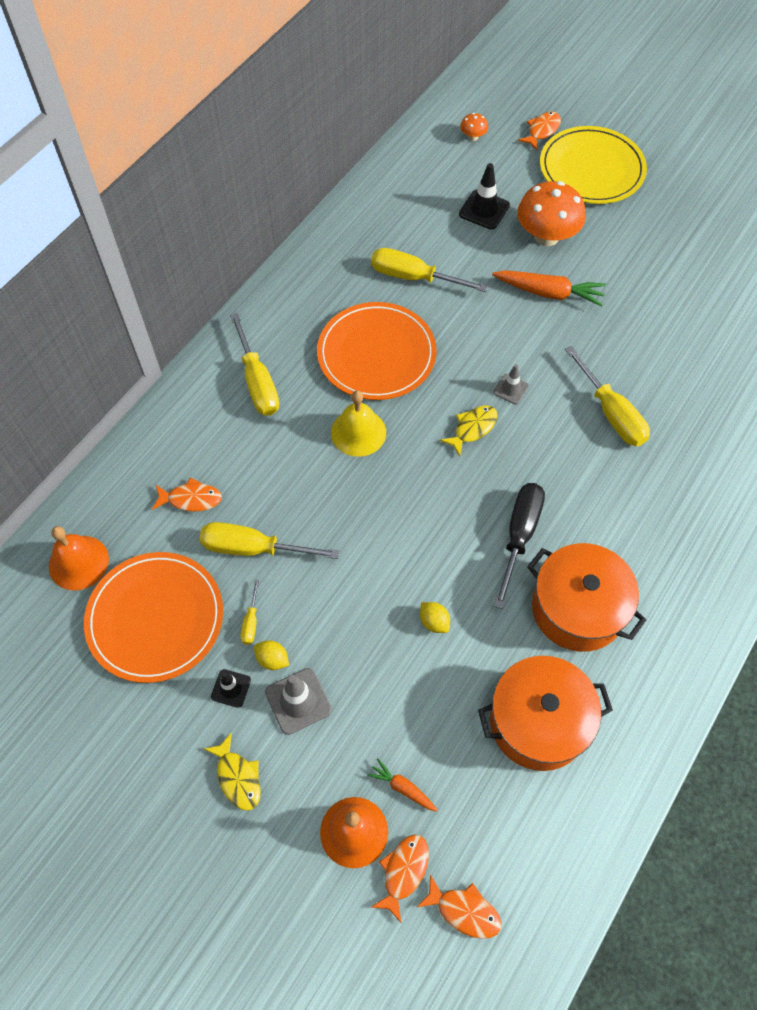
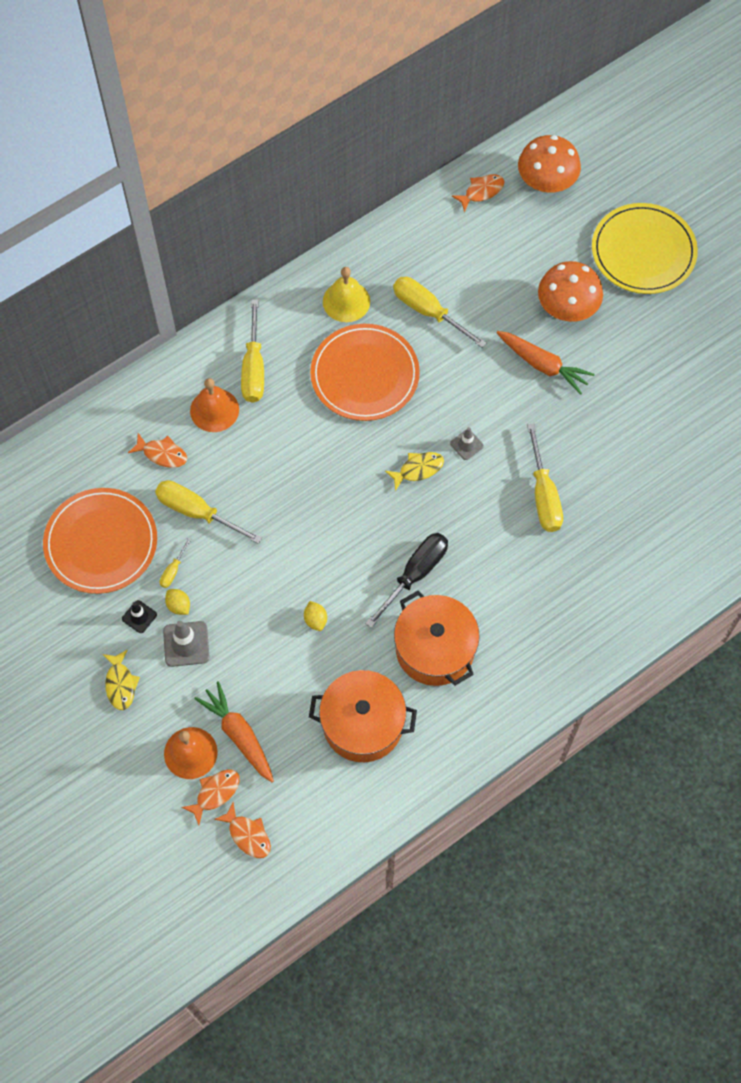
camera: 20 degrees right, 5 degrees up
orange bell [49,526,109,590] -> orange bell moved to [190,378,239,432]
yellow bell [331,390,386,457] -> yellow bell moved to [323,267,370,322]
orange carrot [367,758,438,812] -> orange carrot [194,681,274,782], size x1.89
black traffic cone [459,163,510,229] -> none
orange mushroom [460,113,488,141] -> orange mushroom [518,135,581,193], size x2.24
orange fish [518,112,561,150] -> orange fish moved to [452,174,505,212]

